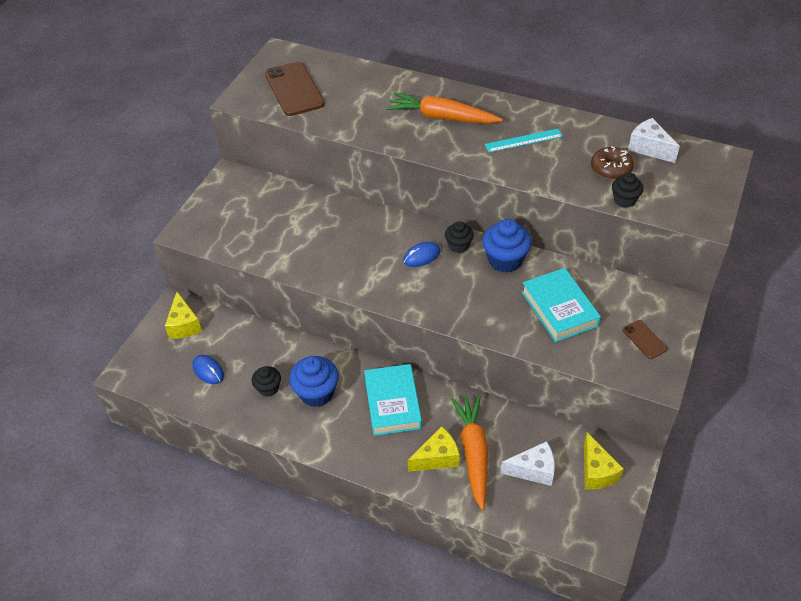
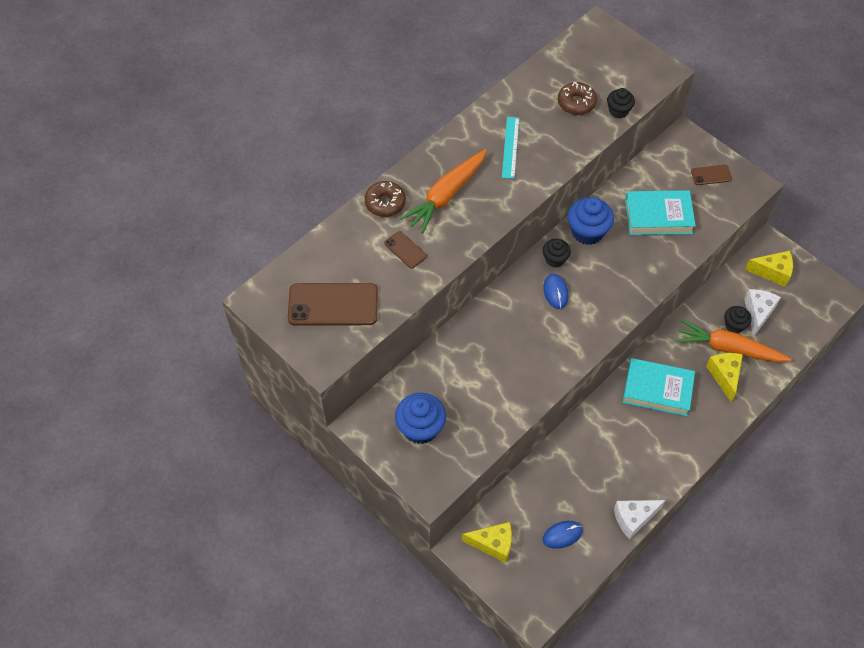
camera: 70 degrees left, 10 degrees up
black cupcake [252,366,281,397] -> black cupcake moved to [724,306,752,333]
blue cupcake [289,356,339,407] -> blue cupcake moved to [395,393,446,444]
white cheese [628,118,680,163] -> white cheese moved to [614,500,665,539]
none -> brown donut [365,181,406,217]
none -> brown phone [384,231,427,269]

